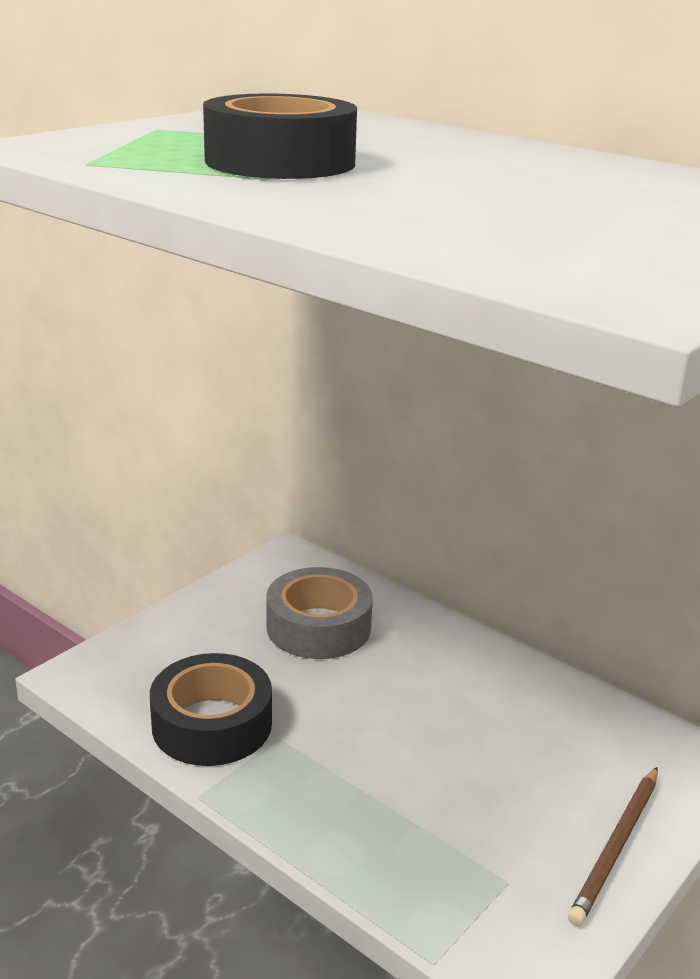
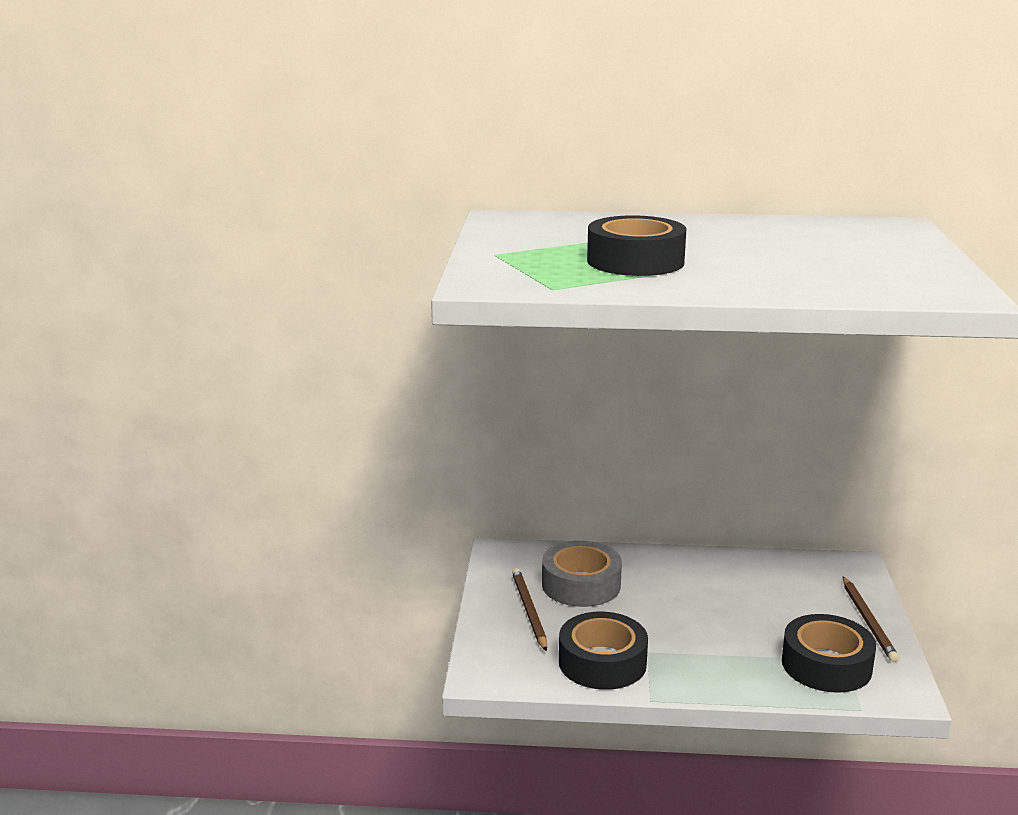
camera: 35 degrees left, 5 degrees down
none -> brown pencil [512,568,547,651]
none -> black tape [782,614,876,693]

